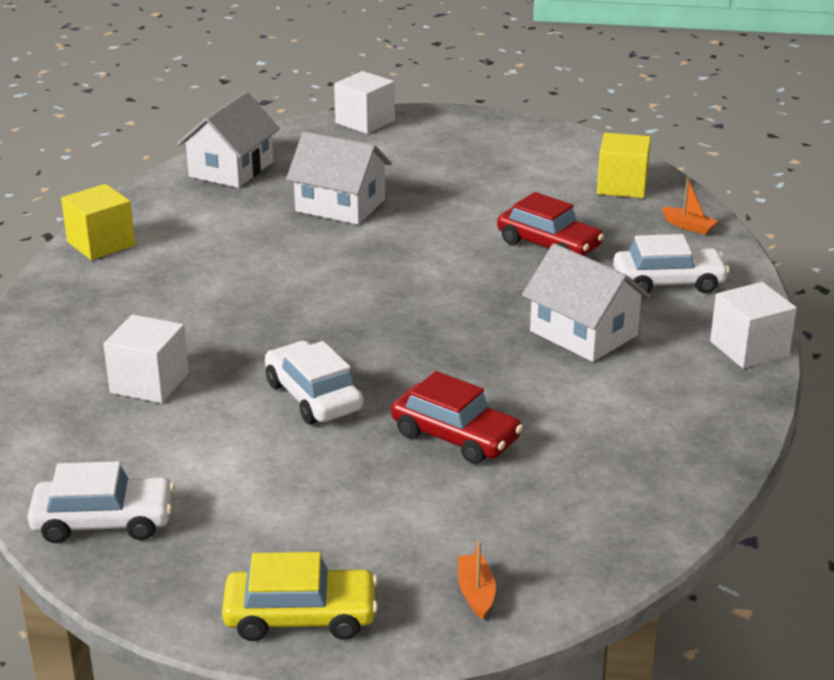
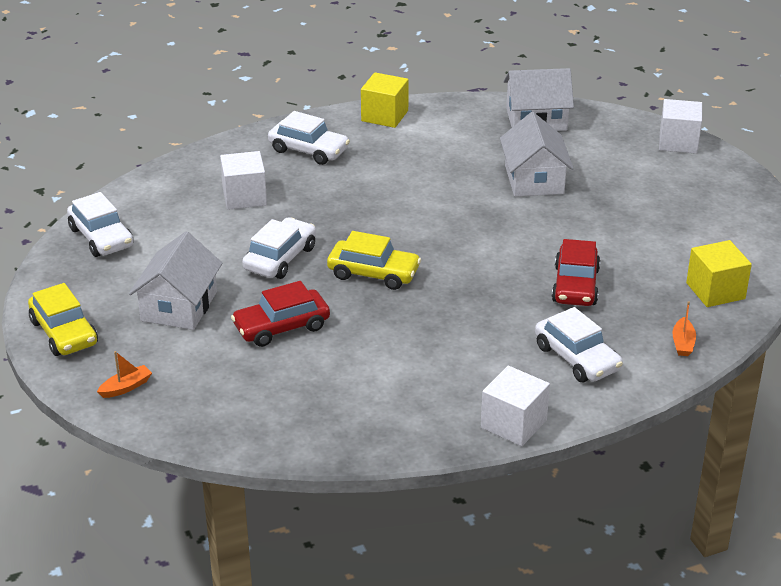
camera: 60 degrees right, 5 degrees up
red car [391,371,523,464] -> red car turned 60 degrees clockwise [231,281,330,347]
white house [522,243,651,362] -> white house moved to [129,231,223,330]
none -> white car [268,111,350,165]
none -> yellow car [327,231,421,290]

